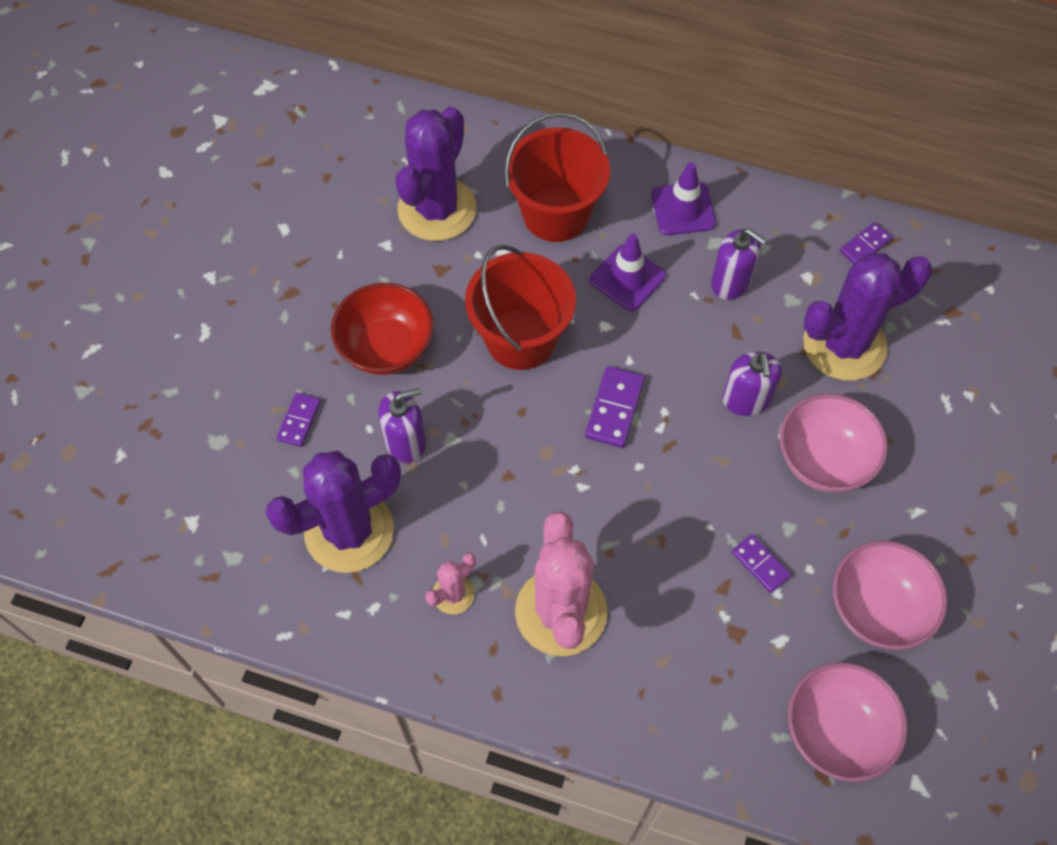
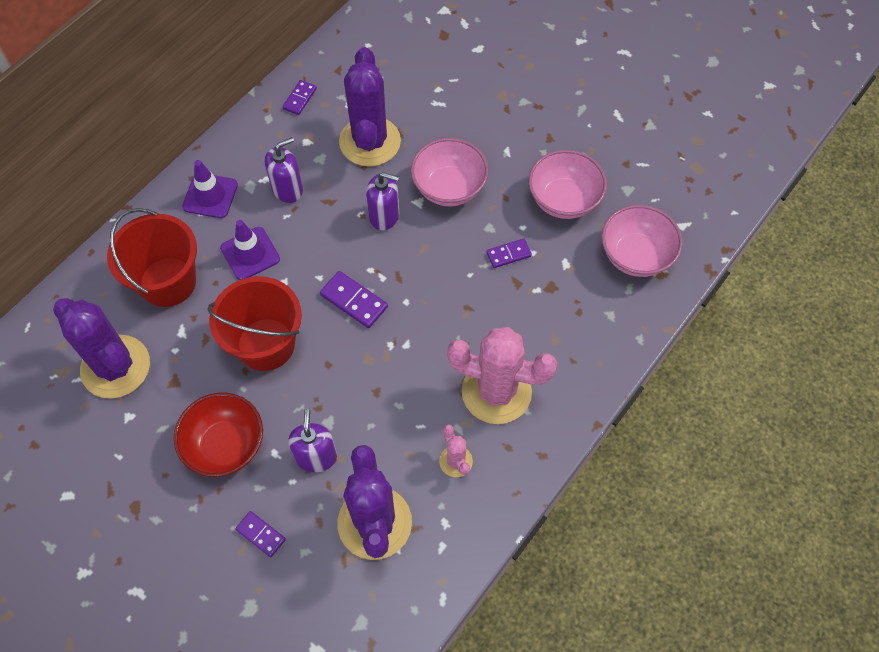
camera: 70 degrees left, 0 degrees up
purple domino [840,222,892,264] -> purple domino turned 45 degrees clockwise [283,80,317,115]

